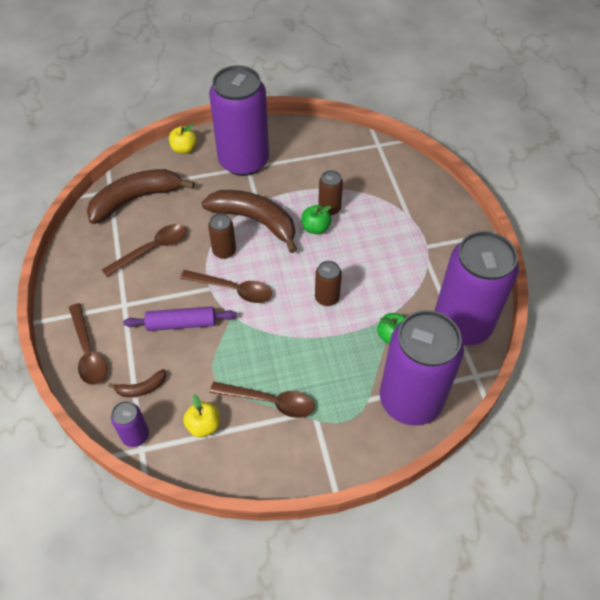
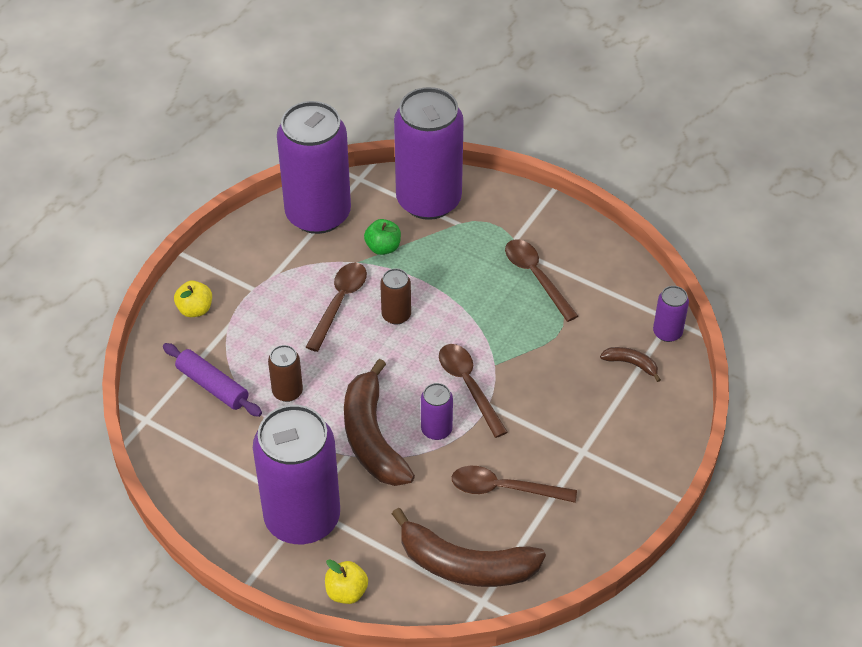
camera: 135 degrees left, 5 degrees down
brown spoon [69,303,107,385] -> brown spoon moved to [306,263,367,352]
purple rolling pin [123,307,237,331] -> purple rolling pin moved to [163,343,262,417]
yellow apple [183,395,220,437] -> yellow apple moved to [174,281,212,317]
brown can [208,213,236,259] -> purple can [421,383,453,440]
green apple [302,205,332,234] -> none

